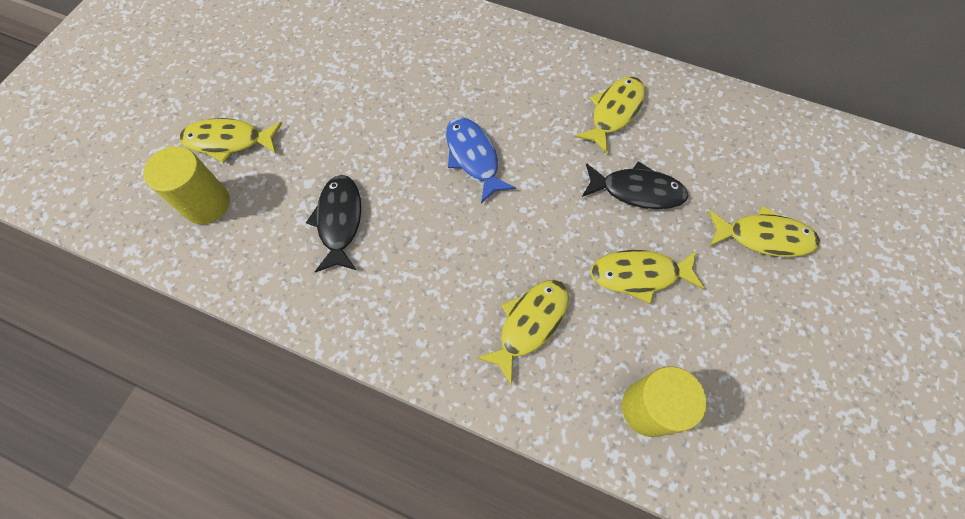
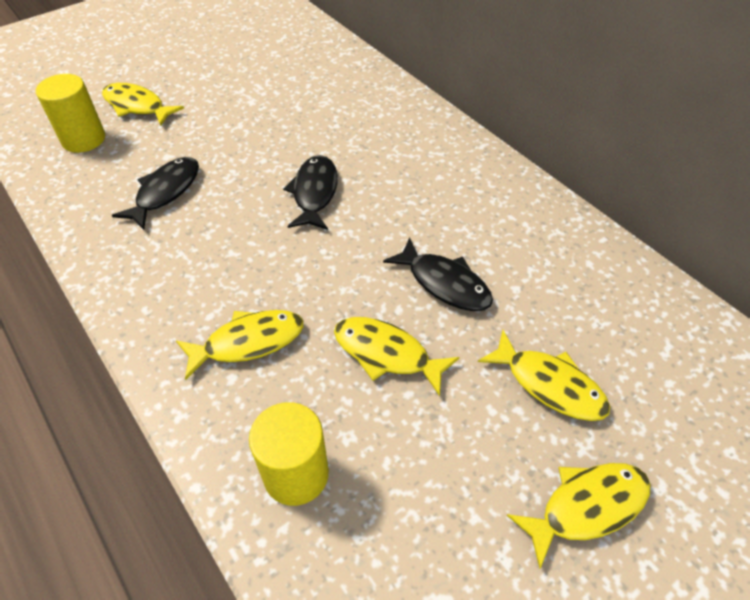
camera: 30 degrees right, 15 degrees down
blue fish [446,117,516,204] -> black fish [283,155,338,230]
yellow fish [575,77,645,154] -> yellow fish moved to [507,463,651,569]

